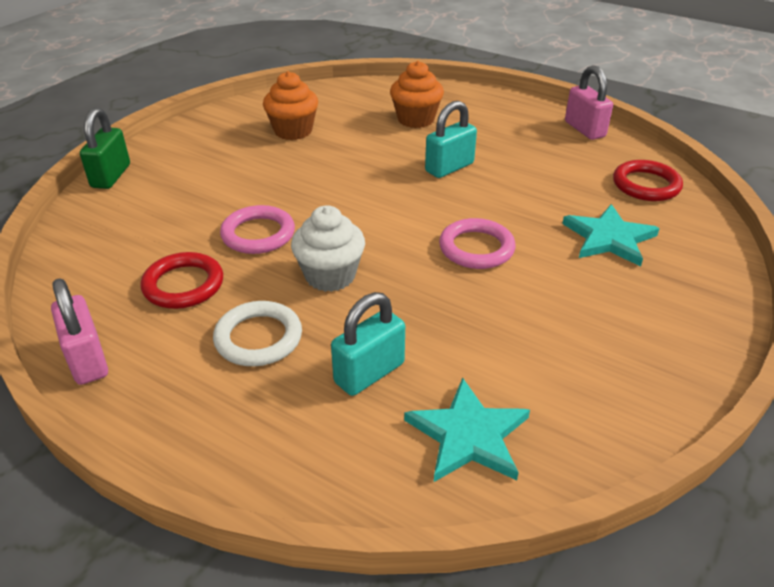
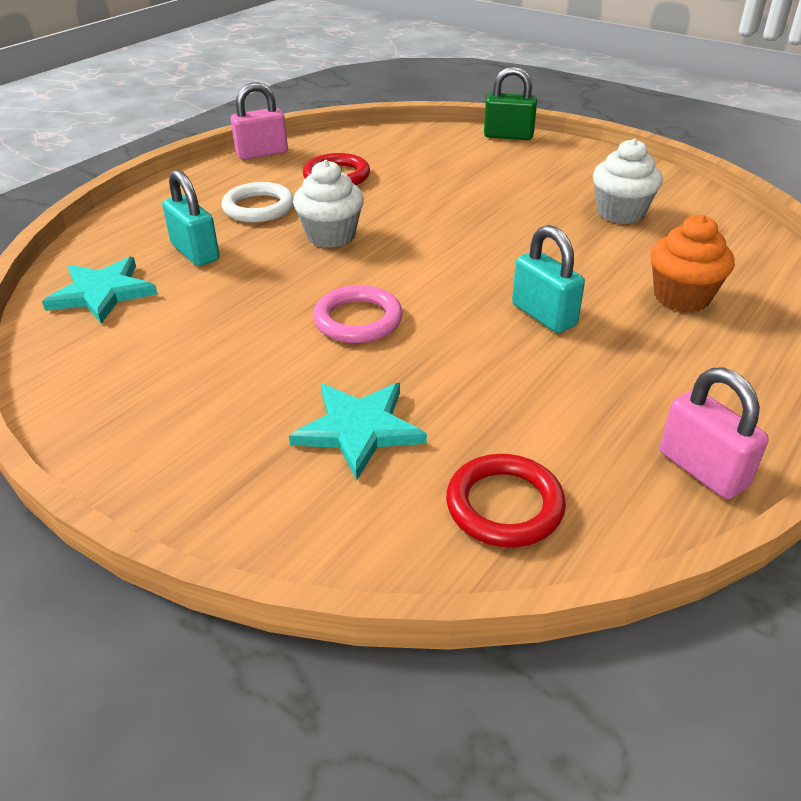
camera: 95 degrees right, 0 degrees up
pink ring [220,205,295,254] -> none
orange cupcake [263,71,318,140] -> white cupcake [593,138,663,224]
pink padlock [565,65,613,140] -> pink padlock turned 75 degrees clockwise [660,367,769,499]

